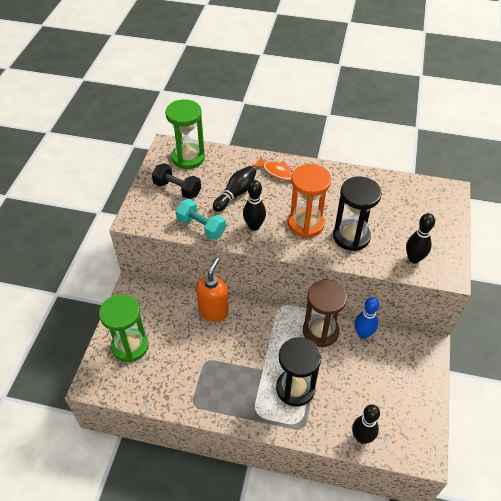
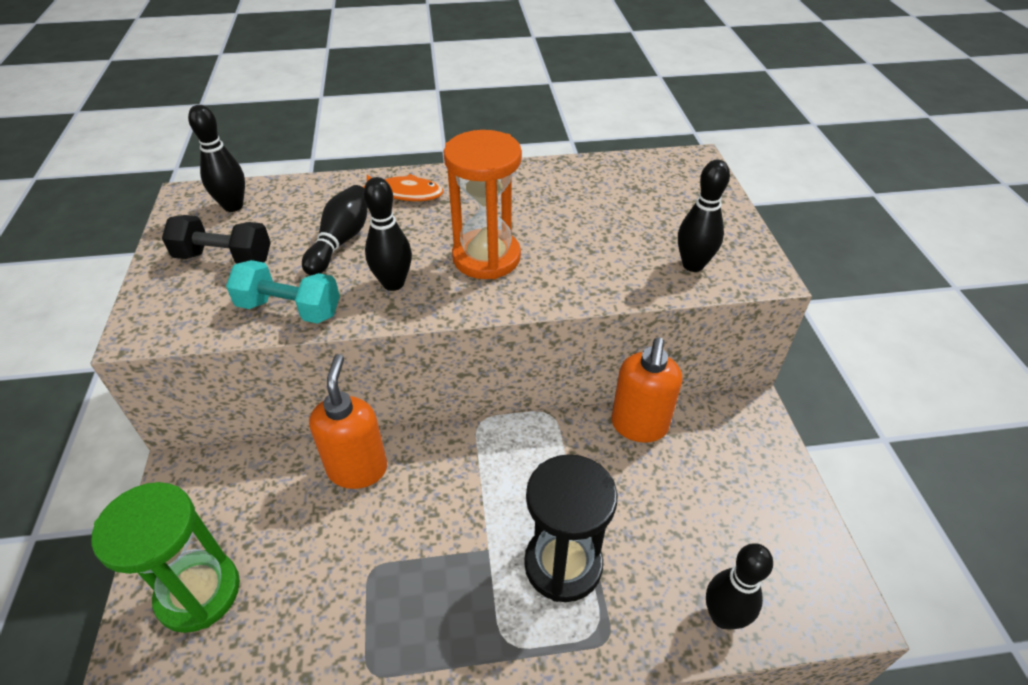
camera: 20 degrees left, 5 degrees down
green hourglass [165,99,205,169] -> black bowling pin [188,105,245,212]
brown hourglass [303,280,347,347] -> none
black hourglass [333,177,382,251] -> none
blue bowling pin [355,297,379,339] -> orange soap dispenser [612,337,682,443]

